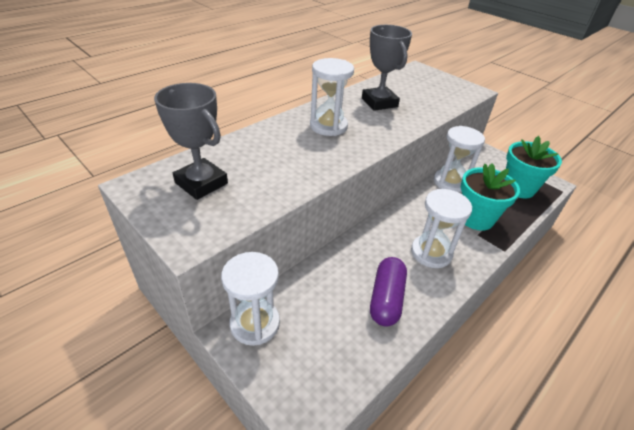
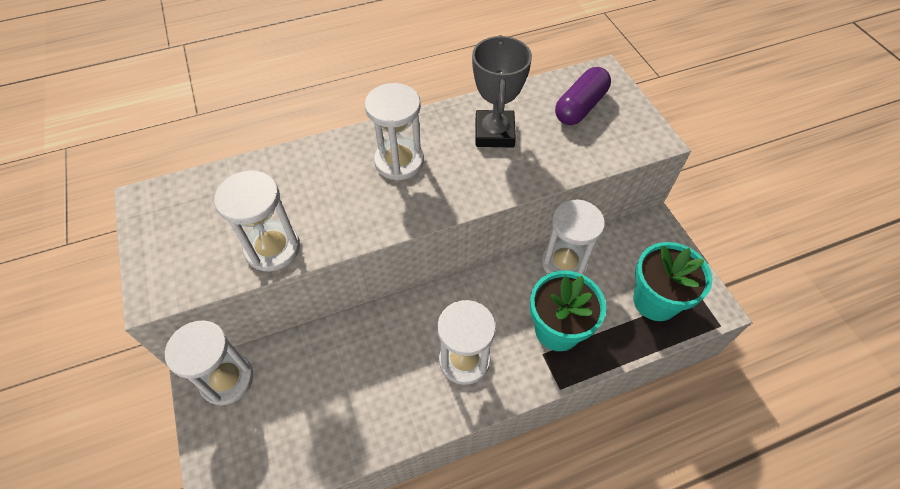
camera: 25 degrees right, 15 degrees up
grey trophy [154,83,228,200] -> none
purple capsule [370,257,407,326] -> purple capsule moved to [555,67,611,125]
none -> white hourglass [214,170,300,271]

